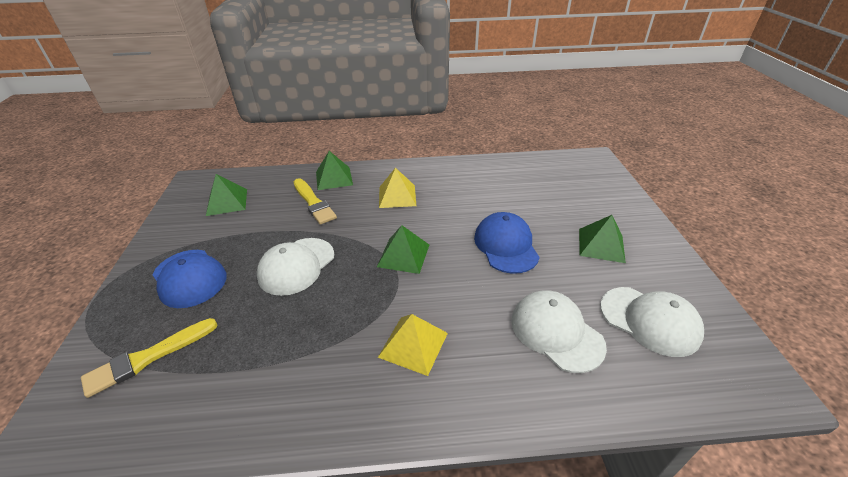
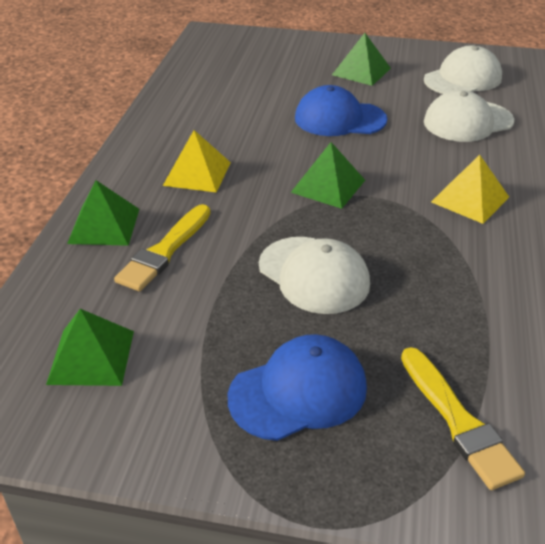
camera: 75 degrees left, 0 degrees up
yellow brush [293,178,337,224] -> yellow brush turned 135 degrees clockwise [114,204,211,291]

